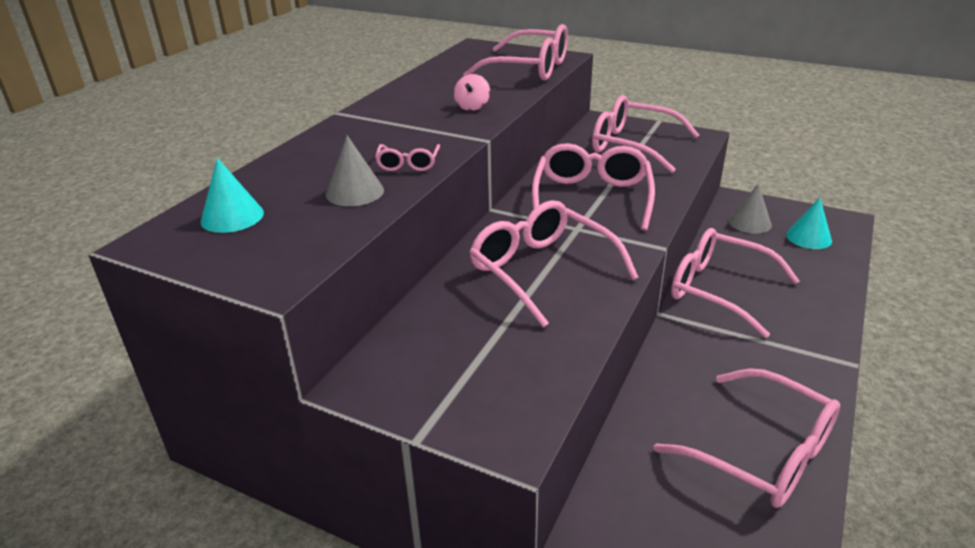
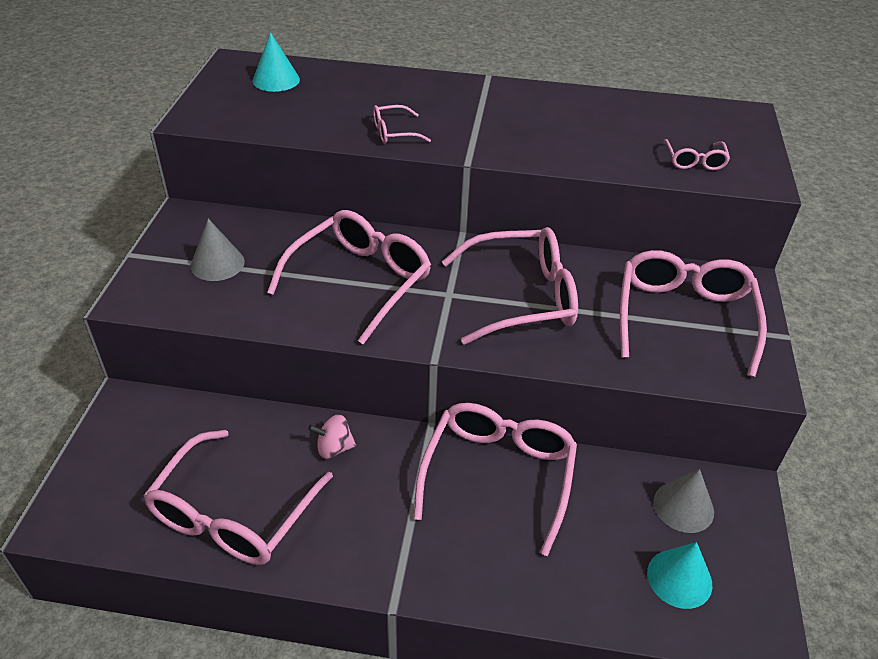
camera: 70 degrees right, 10 degrees up
grey cone [326,135,384,206] -> grey cone moved to [191,218,245,281]
pink spinning top [454,74,490,111] -> pink spinning top moved to [308,414,356,459]
pink glasses [463,24,568,81] -> pink glasses [663,139,730,170], size x0.46

